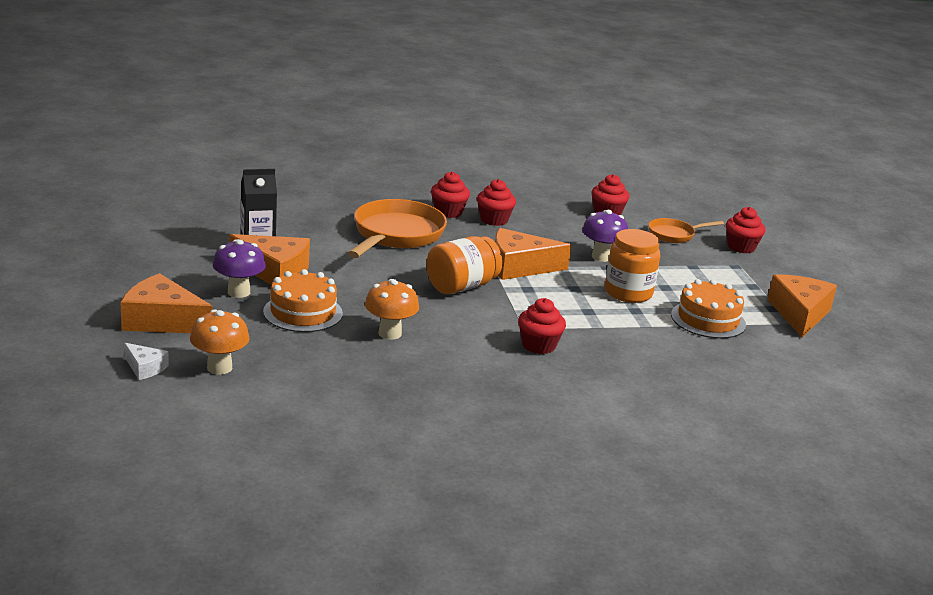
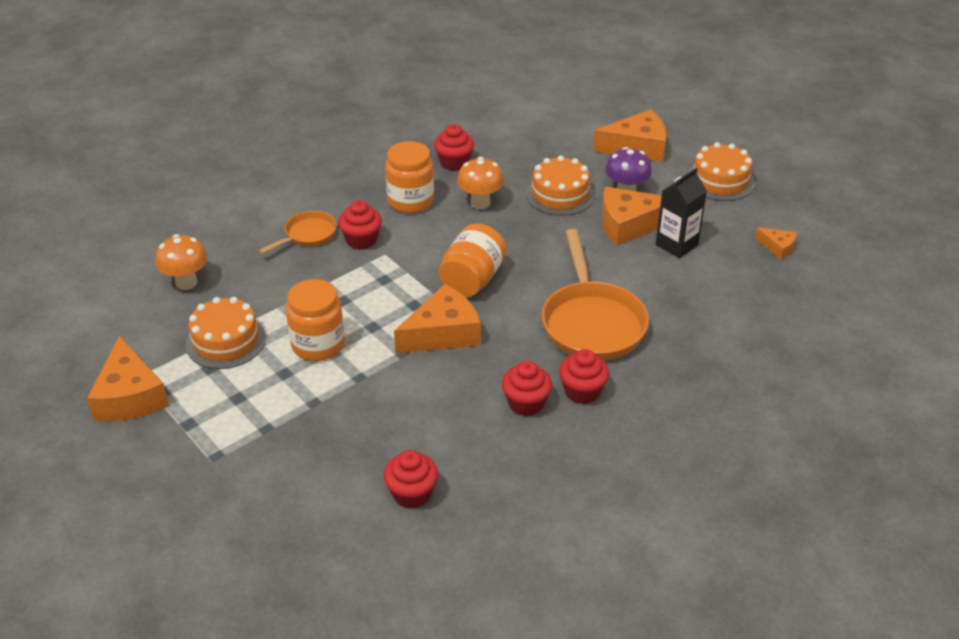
camera: 155 degrees right, 15 degrees up
white cheese [124,343,169,380] -> none
orange mushroom [190,309,250,374] -> orange mushroom moved to [156,234,207,290]
purple mushroom [582,210,628,262] -> none
orange pan [648,218,724,243] -> orange pan moved to [259,211,337,254]
red cupcake [726,207,766,253] -> red cupcake moved to [434,124,474,171]
none -> orange jar [385,141,434,213]
none -> orange cake [687,142,755,201]
none -> orange cheese [755,227,797,260]

